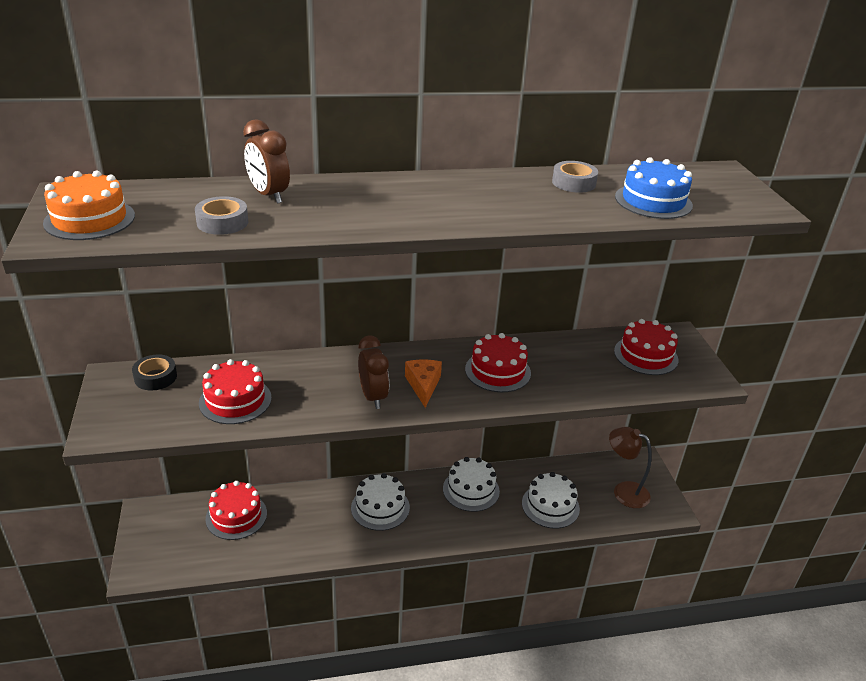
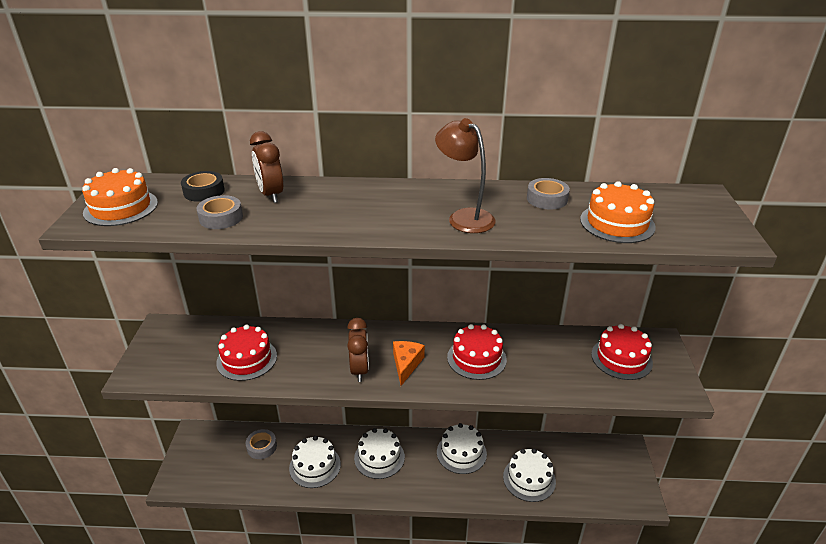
camera: 15 degrees right, 0 degrees up
black tape [132,354,177,391] -> black tape moved to [181,171,225,202]
red cake [206,481,267,540] -> grey tape [246,429,277,459]
brown lamp [609,427,652,508] -> brown lamp moved to [435,118,496,233]
blue cake [615,157,693,219] -> orange cake [580,181,656,243]
none -> white cake [289,436,341,488]

